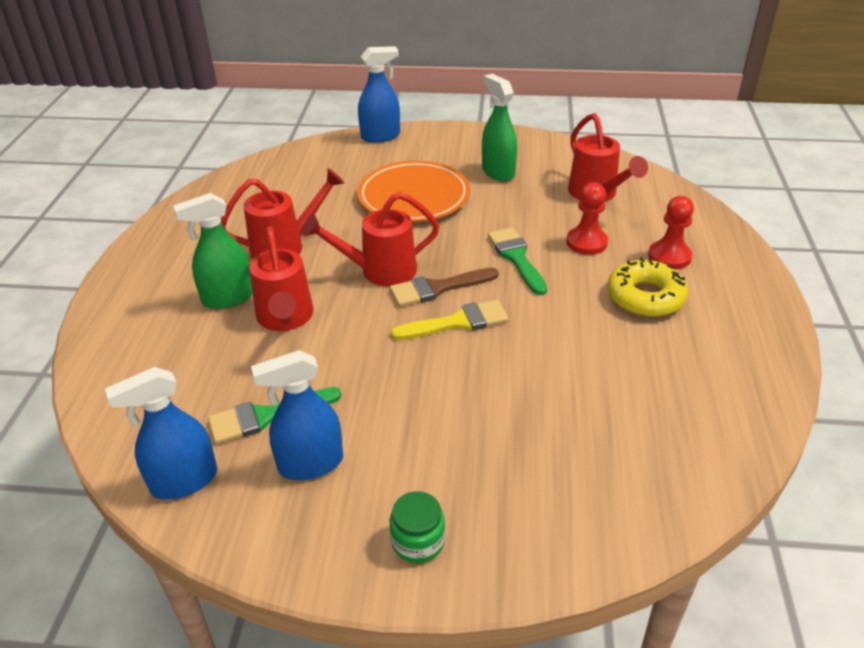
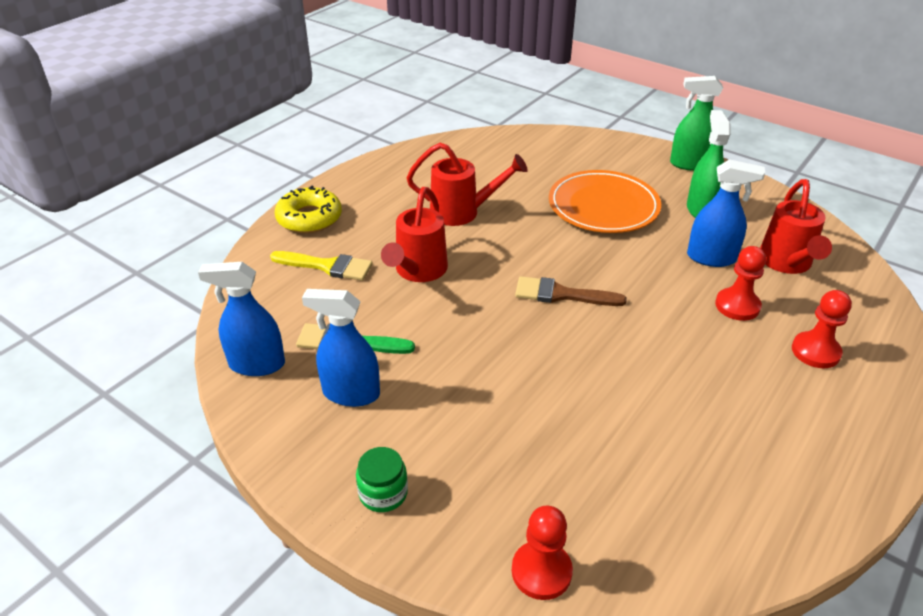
camera: 30 degrees right, 0 degrees up
green spray bottle [173,193,253,309] -> green spray bottle moved to [670,76,723,171]
red watering can [302,192,439,286] -> none
blue spray bottle [358,46,400,143] -> blue spray bottle moved to [687,159,765,267]
yellow brush [391,300,509,340] -> yellow brush moved to [270,251,373,281]
green brush [488,228,547,295] -> none
yellow donut [607,258,688,317] -> yellow donut moved to [275,186,342,233]
none -> red pawn [512,506,573,600]

